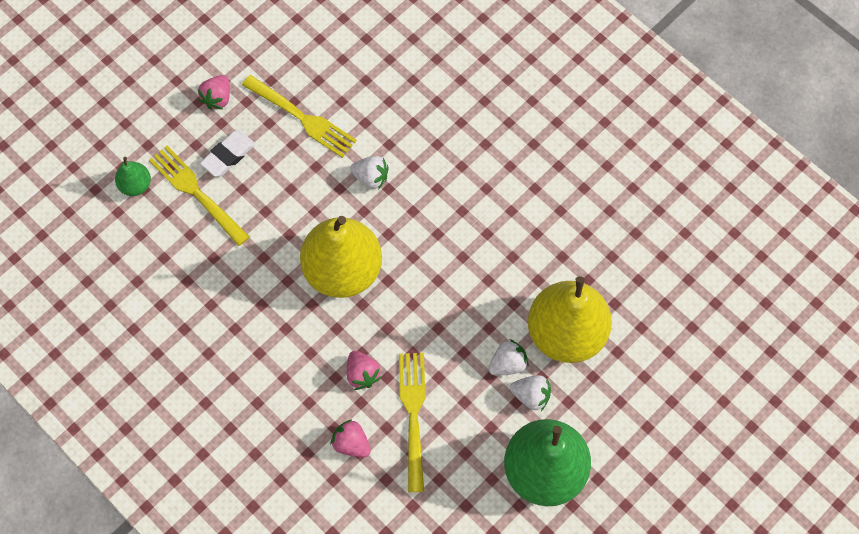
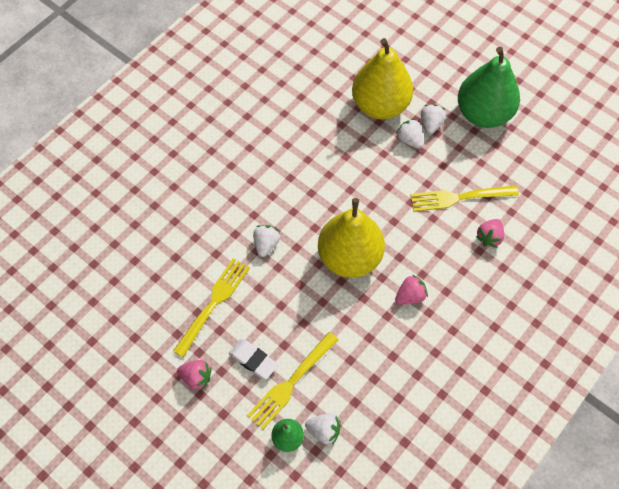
camera: 95 degrees left, 5 degrees down
pink strawberry [347,351,381,390] -> pink strawberry moved to [395,275,428,305]
none -> white strawberry [305,413,340,445]

